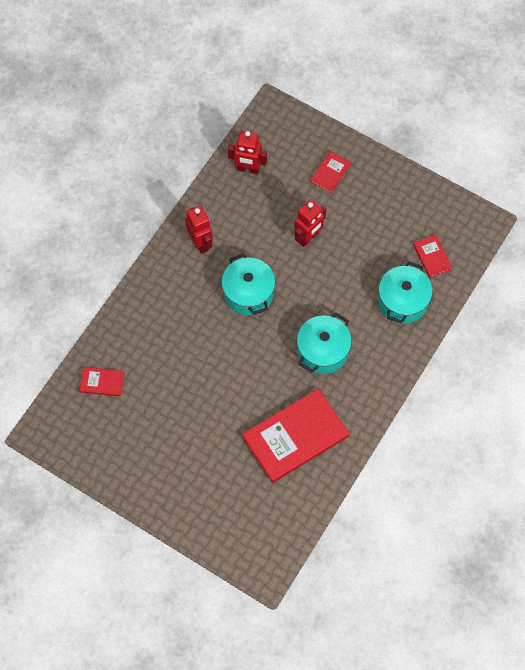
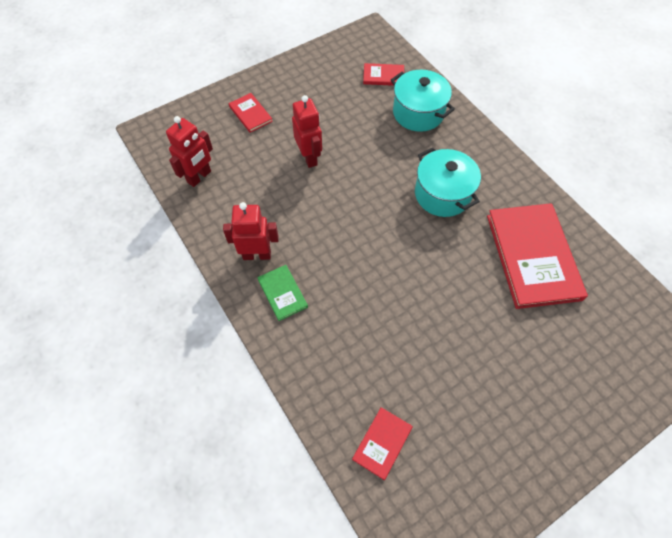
camera: 65 degrees left, 5 degrees down
turquoise pot [222,253,275,315] -> none
none -> green book [257,265,308,321]

